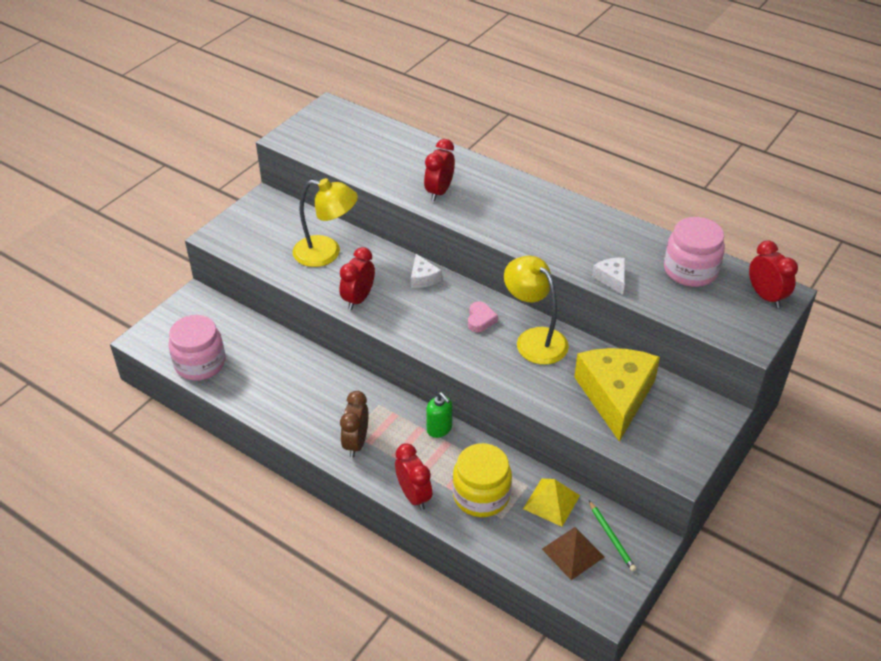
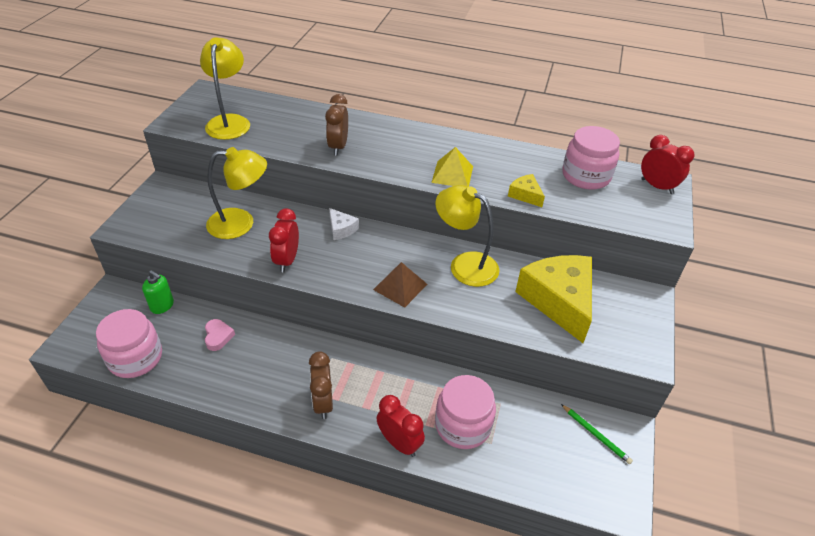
camera: 20 degrees left, 0 degrees up
red clock [424,139,455,201] -> brown clock [325,94,348,156]
green soap dispenser [426,392,452,438] -> green soap dispenser moved to [142,270,174,314]
yellow jar [452,443,512,517] -> pink jar [435,375,496,449]
pink heart [468,301,498,332] -> pink heart moved to [205,319,235,351]
yellow pyramid [523,479,580,527] -> yellow pyramid moved to [431,147,473,187]
brown pyramid [542,527,605,580] -> brown pyramid moved to [373,262,427,308]
white cheese [592,258,625,295] -> yellow cheese [508,174,545,207]
none -> yellow lamp [200,37,250,140]

